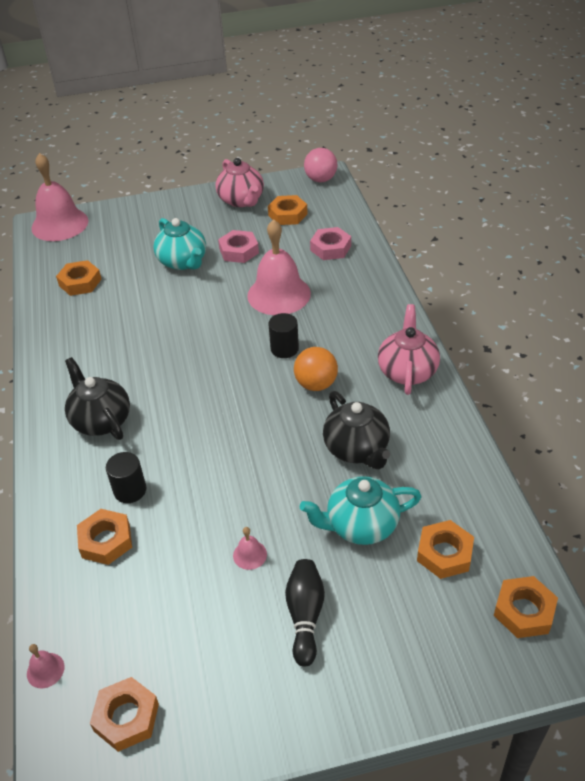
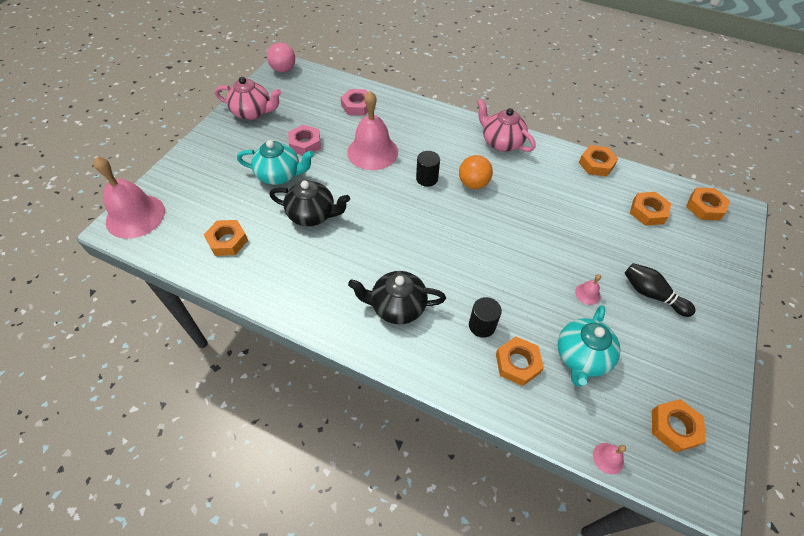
camera: 55 degrees left, 10 degrees up
orange nut [268,195,308,225] -> orange nut moved to [579,145,618,176]
turquoise teapot [300,476,422,545] -> turquoise teapot moved to [558,305,621,387]
black teapot [323,391,390,469] -> black teapot moved to [270,180,350,226]

